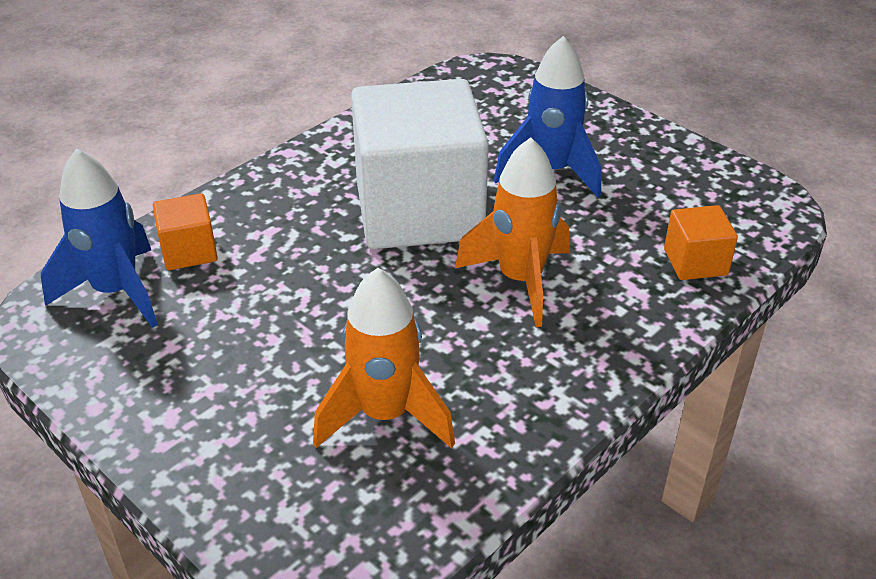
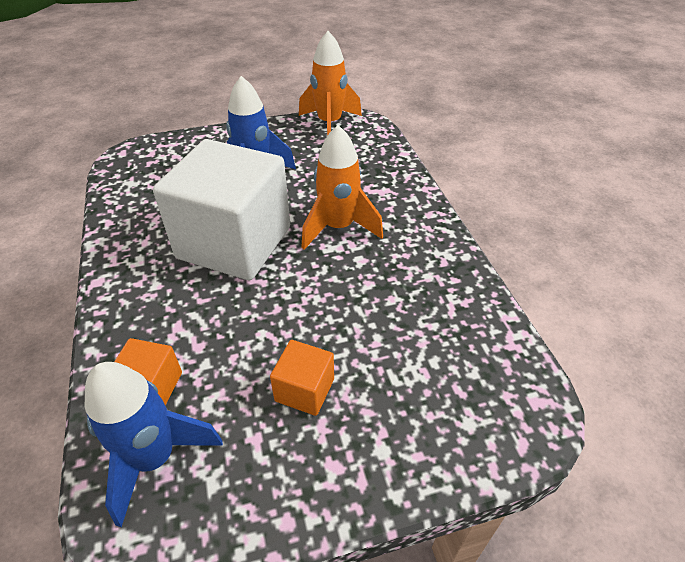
camera: 60 degrees left, 5 degrees up
orange rocket [313,268,455,448] -> orange rocket moved to [299,31,362,135]
orange cube [664,205,738,280] -> orange cube moved to [270,340,334,416]

